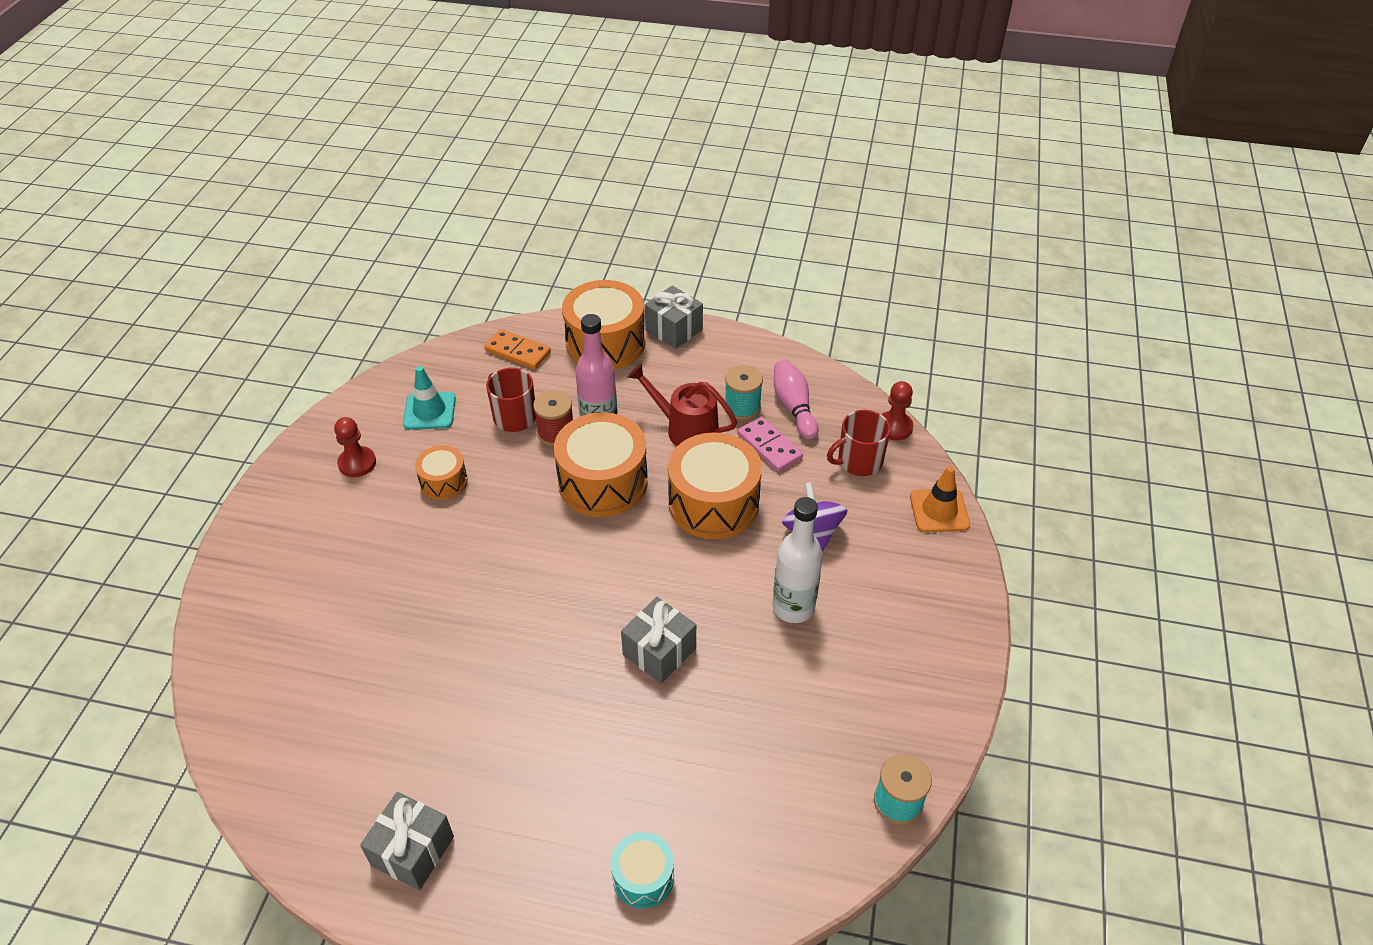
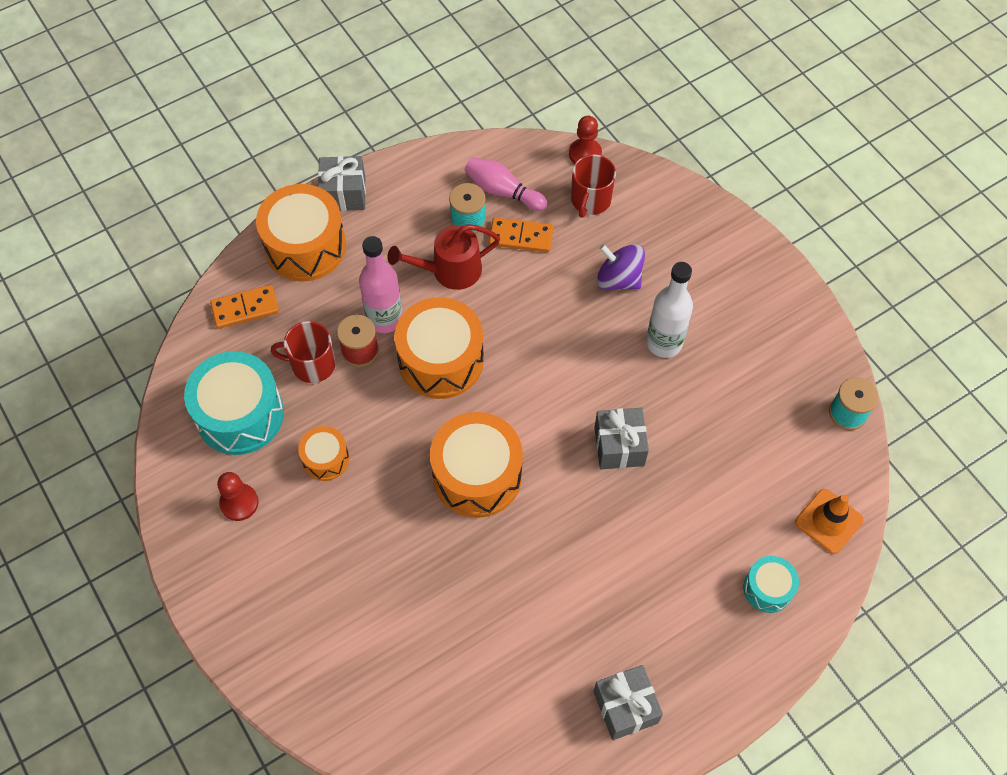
camera: 45 degrees left, 15 degrees up
turquoise traffic cone [403,366,456,430] -> turquoise drum [184,351,284,455]
orange drum [668,432,762,539] -> orange drum moved to [430,412,523,518]
pink domino [737,416,803,472] -> orange domino [489,217,554,253]
orange traffic cone [910,466,970,532] -> orange traffic cone moved to [795,489,863,554]

